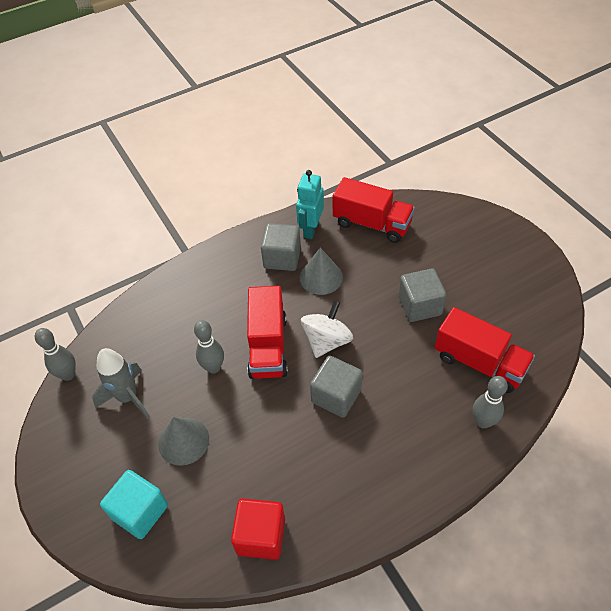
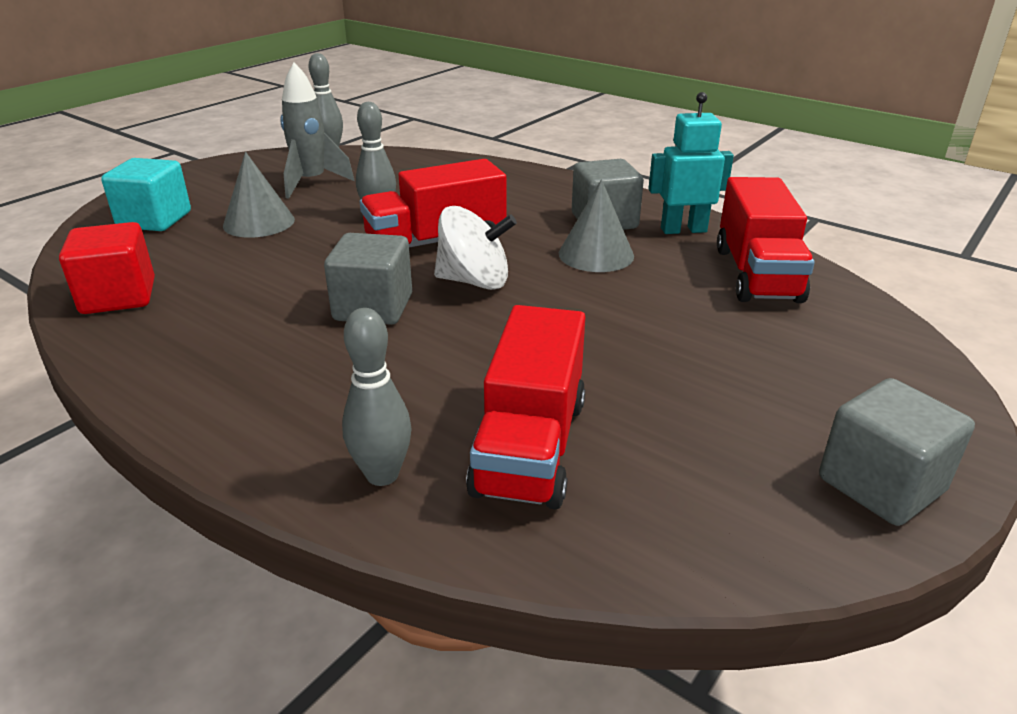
camera: 65 degrees right, 20 degrees down
grey cube [398,269,447,322] -> grey cube moved to [819,378,975,526]

